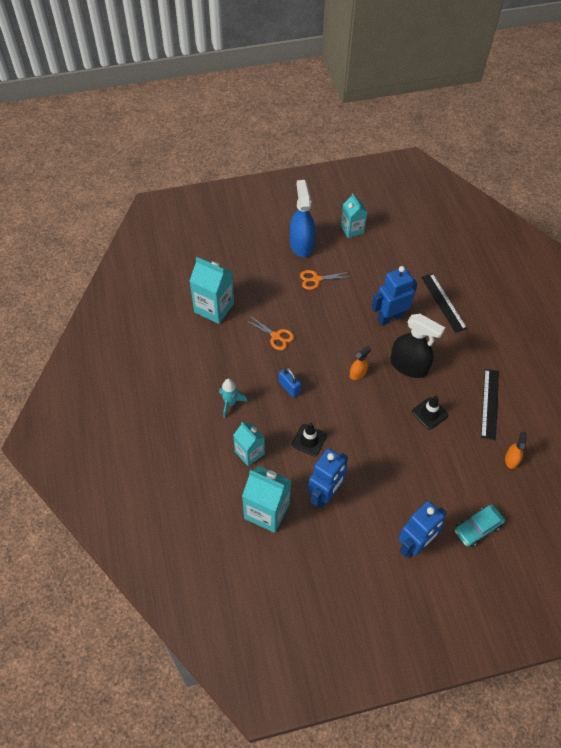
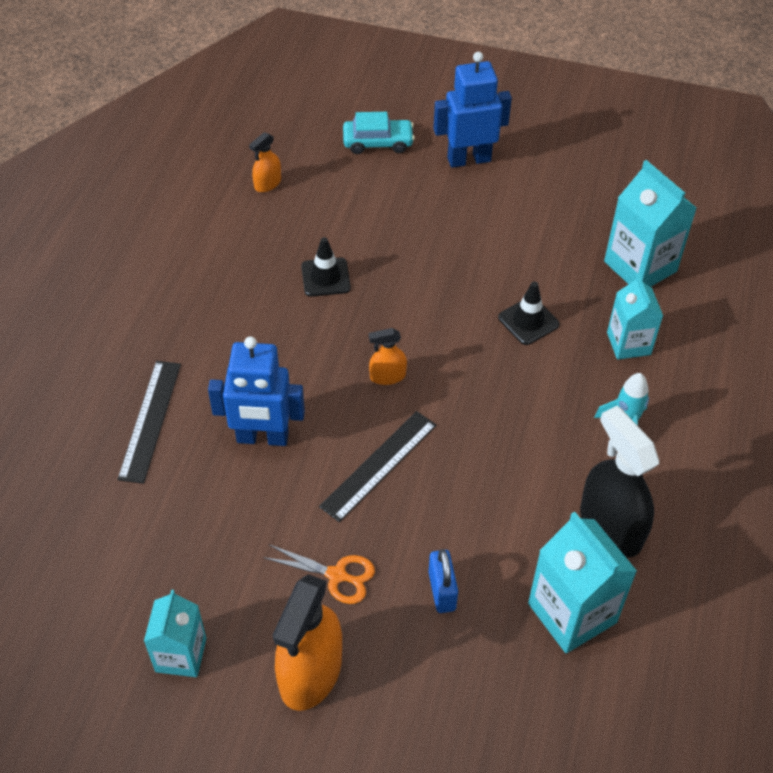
camera: 150 degrees left, 5 degrees down
orange scissors [245,315,294,350] -> none
blue padlock [279,367,301,398] -> blue padlock moved to [429,549,458,613]
blue spray bottle [290,180,315,257] -> orange spray bottle [273,574,342,711]
blue robot [308,448,348,508] -> none
black spray bottle [390,314,445,378] -> black spray bottle moved to [580,406,659,558]
black ruler [481,369,499,440] -> black ruler moved to [319,411,437,522]

